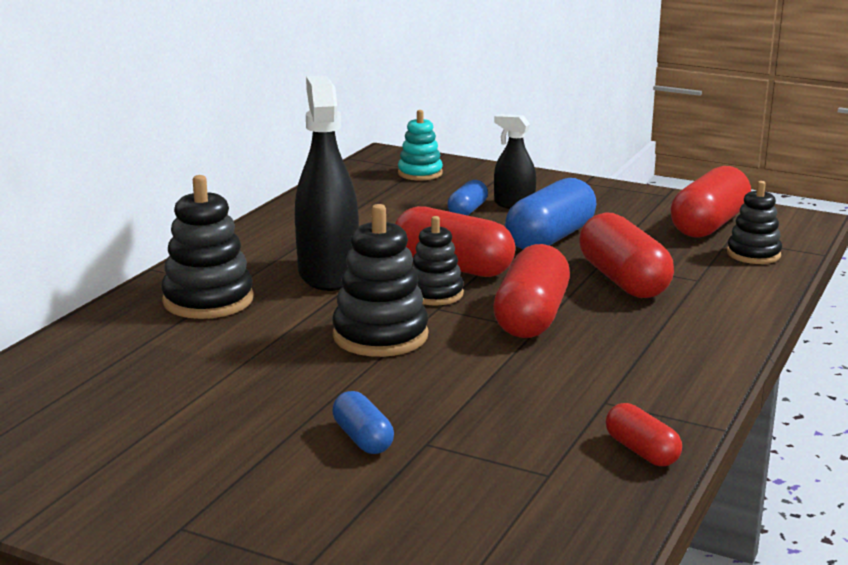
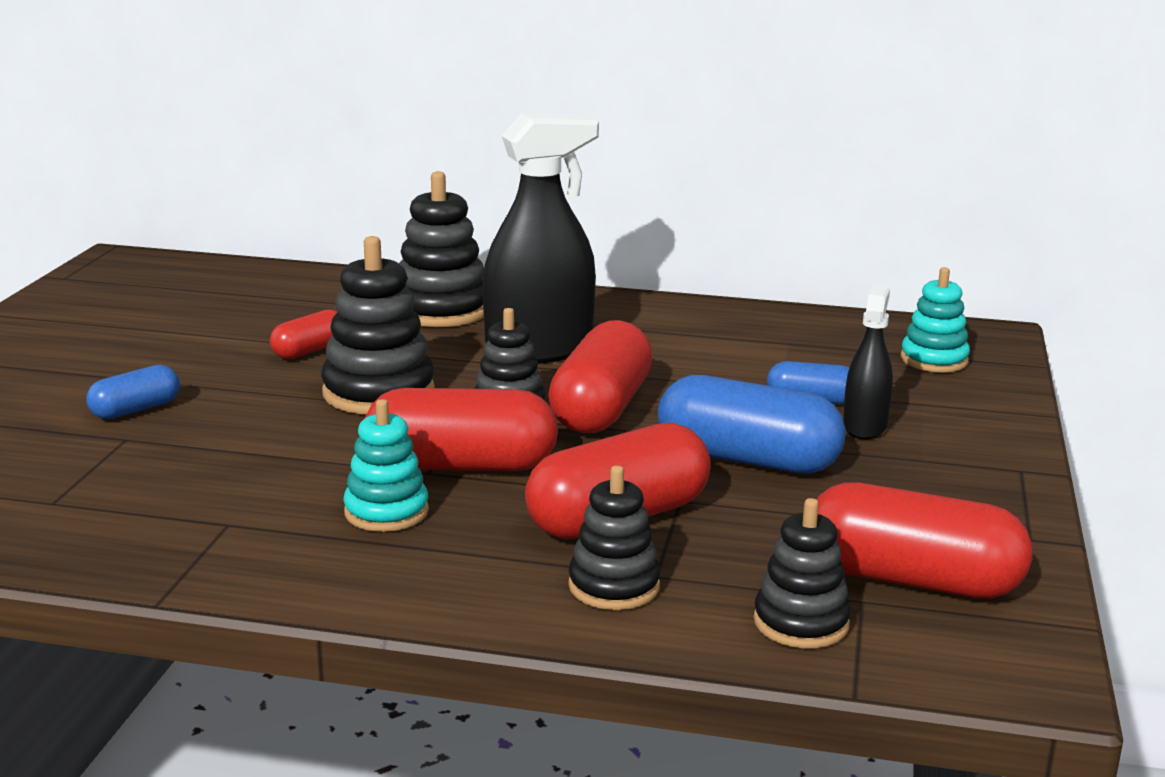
camera: 75 degrees right, 0 degrees up
red capsule [606,403,682,466] -> red capsule moved to [270,309,338,359]
none -> turquoise stacking toy [343,399,429,532]
none -> black stacking toy [568,465,661,610]

